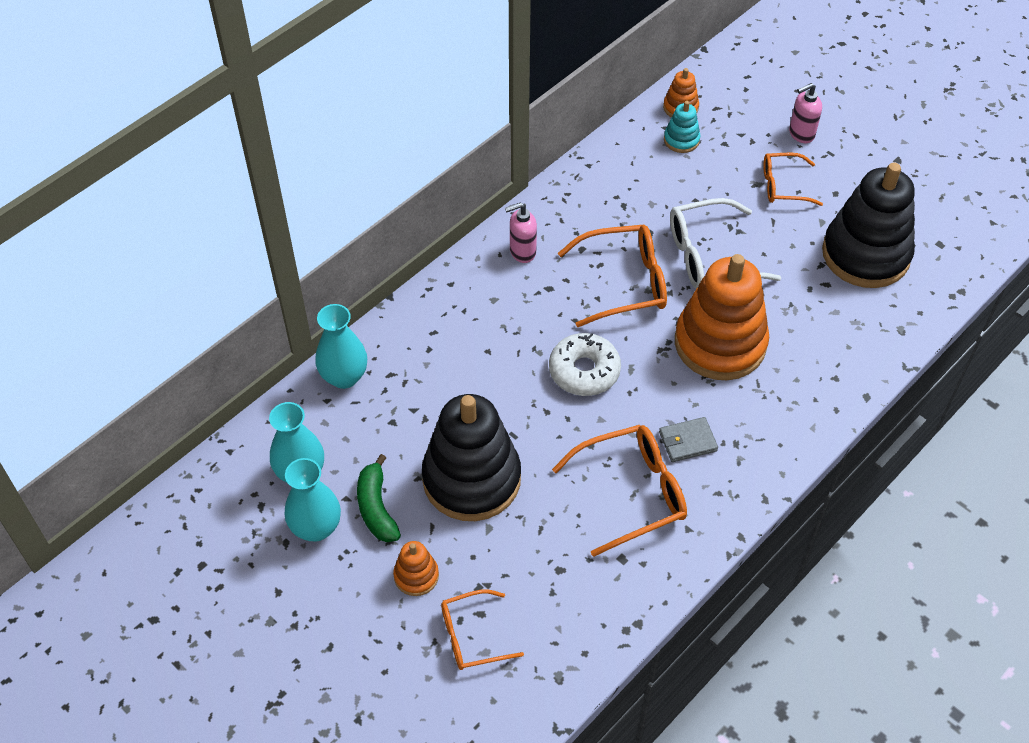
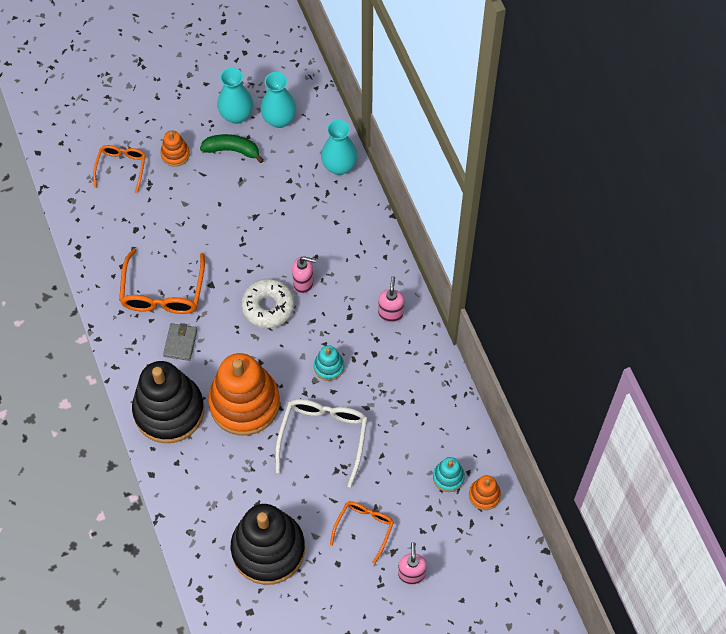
camera: 115 degrees right, 10 degrees up
black stacking toy [422,394,521,521] -> black stacking toy moved to [132,361,204,443]
orange glasses [558,225,667,327] -> turquoise stacking toy [314,345,344,381]
none -> pink soap dispenser [292,256,316,294]

